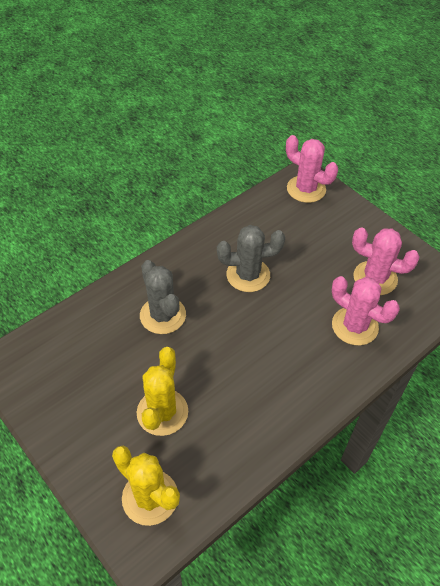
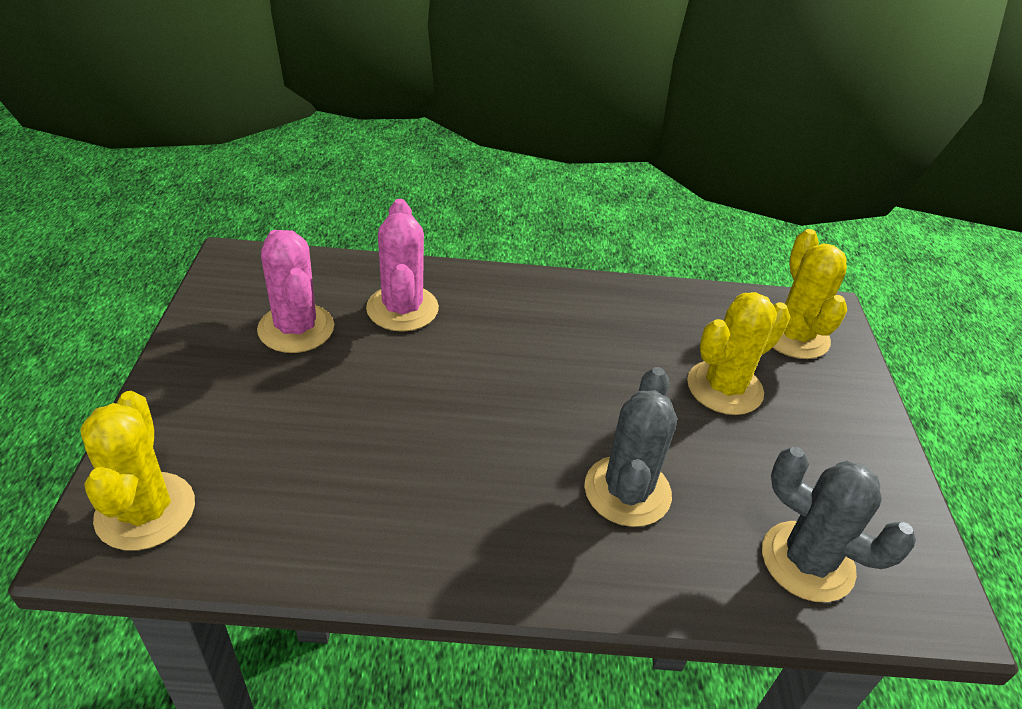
camera: 140 degrees left, 10 degrees down
grey cactus [217,225,285,292] -> grey cactus moved to [762,447,916,602]
pink cactus [286,135,338,203] -> yellow cactus [80,391,195,551]

